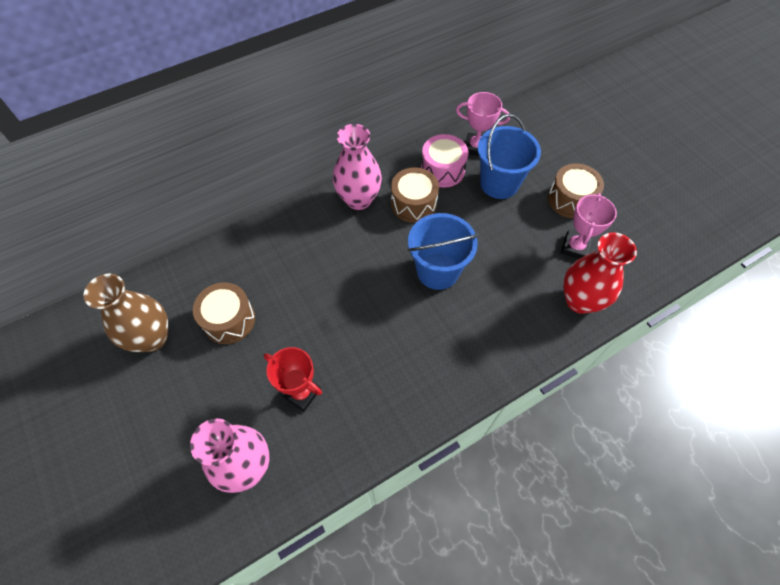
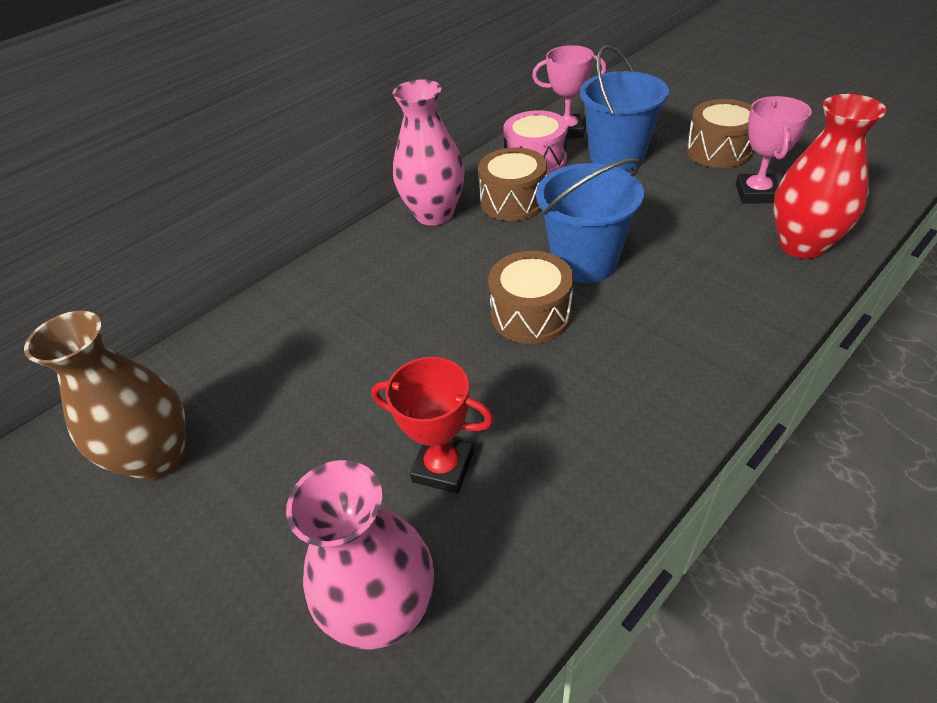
camera: 10 degrees left, 15 degrees down
brown drum [193,282,255,344] -> brown drum moved to [488,251,574,344]

